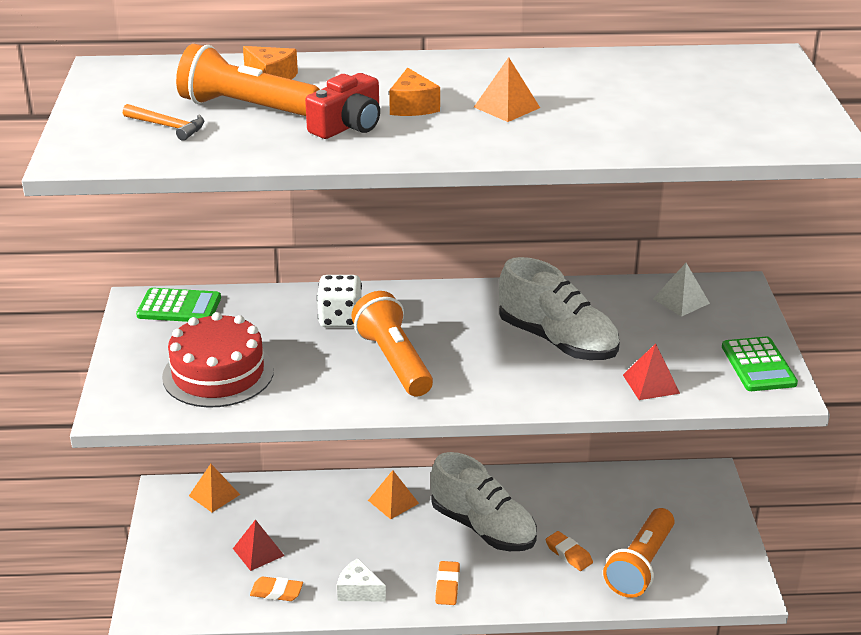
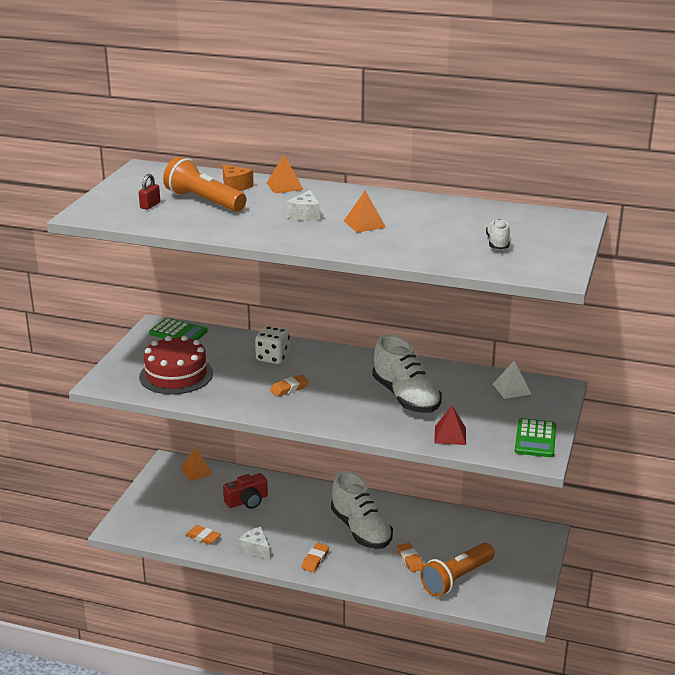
camera: 20 degrees right, 5 degrees down
orange hammer [123,104,204,141] -> red padlock [139,174,160,210]
red pyramid [233,519,285,571] -> none
red camera [305,73,380,139] -> red camera moved to [223,473,268,509]
orange flashlight [351,291,433,397] -> orange eraser [270,375,309,397]
orange pyramid [368,470,419,519] -> orange pyramid moved to [267,155,304,194]
orange cheese [389,67,440,116] -> white cheese [287,190,320,221]
none -> white shoe [486,219,510,249]

